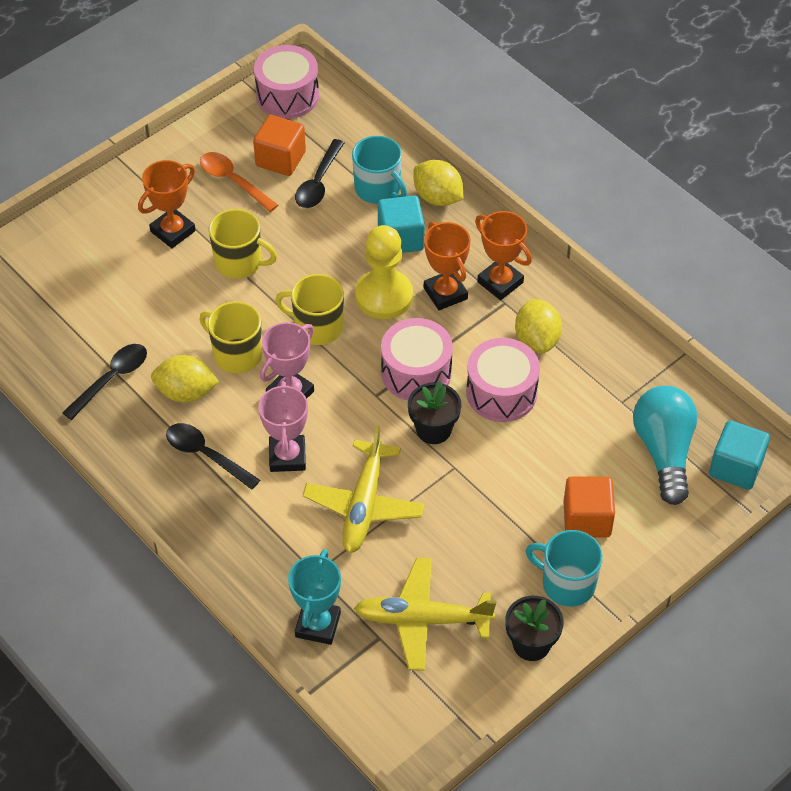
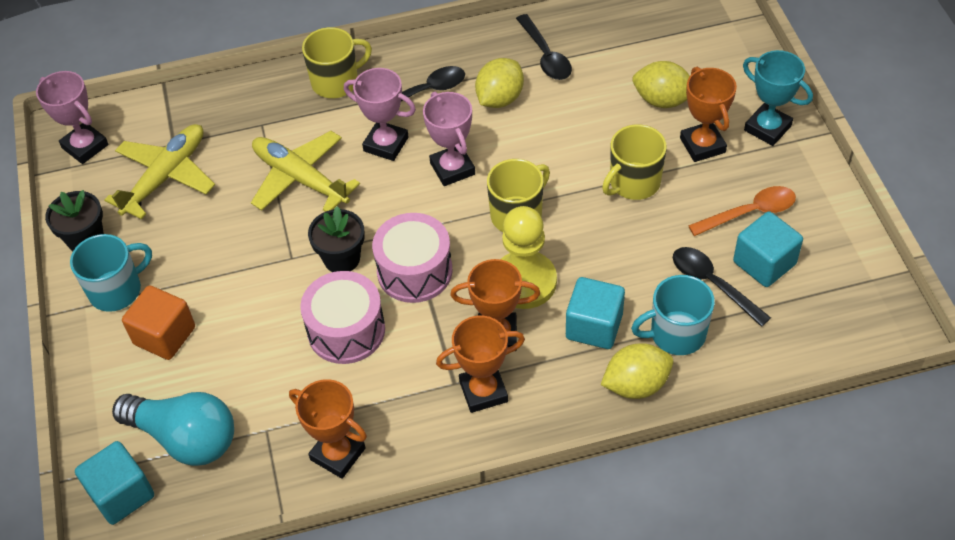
camera: 120 degrees right, 0 degrees up
yellow mug [199,301,262,373] -> yellow mug moved to [302,27,372,98]
orange cube [253,115,306,176] -> turquoise cube [733,211,803,287]
pink drum [254,45,319,119] -> none
turquoise trophy [288,549,341,645] -> turquoise trophy moved to [743,50,813,146]
yellow lemon [515,299,562,353] -> yellow lemon moved to [632,61,690,108]
none -> pink trophy [36,71,109,164]
none -> orange trophy [289,379,367,479]

